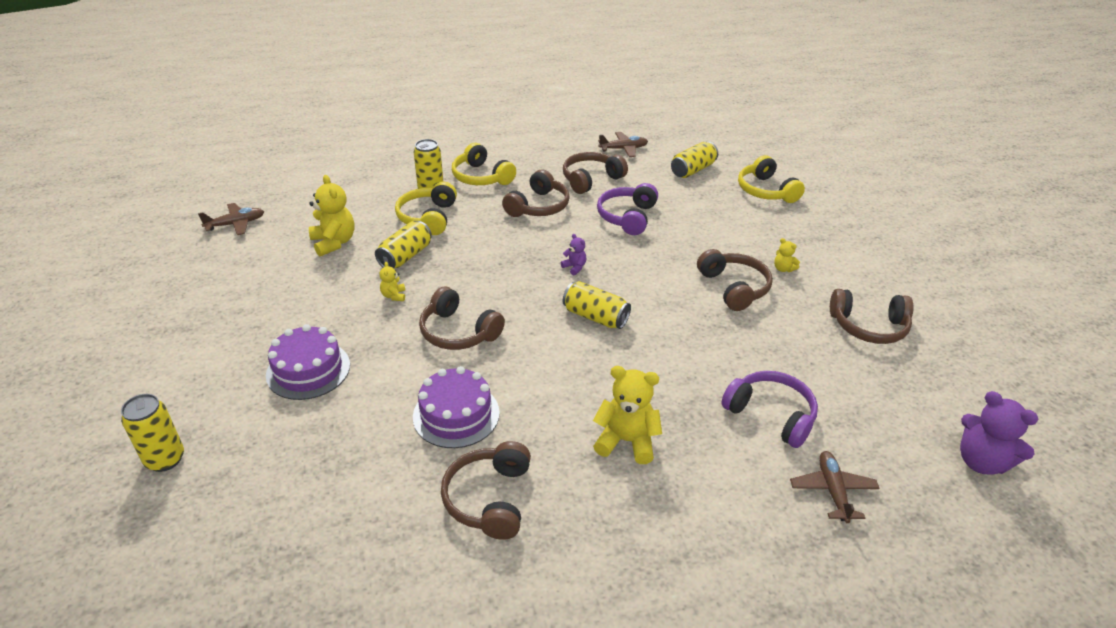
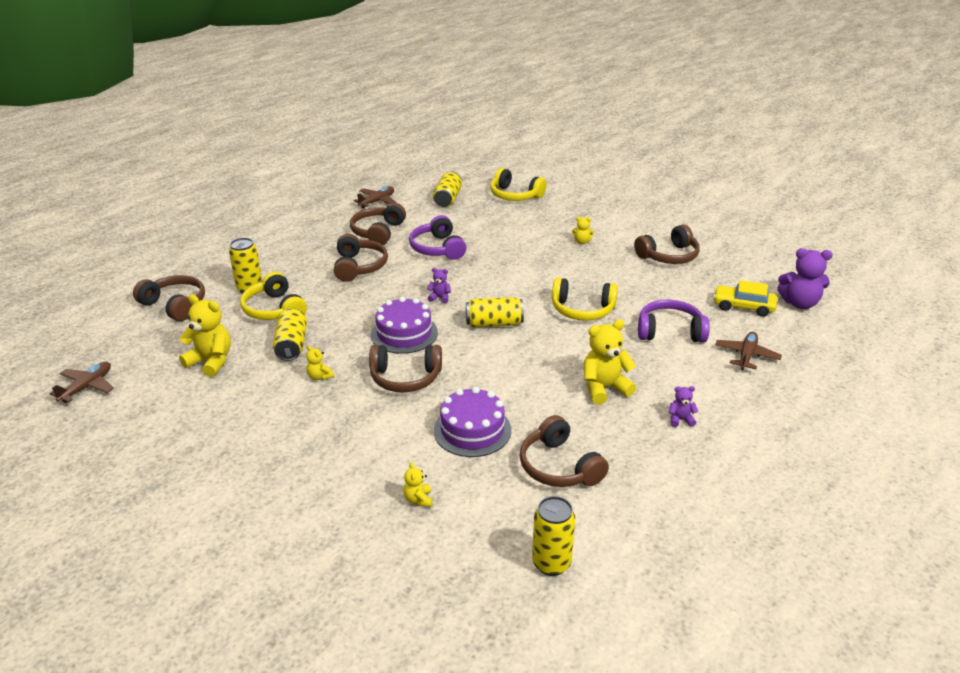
camera: 35 degrees left, 5 degrees down
yellow can [121,394,184,472] -> yellow can moved to [532,496,575,576]
purple cake [266,324,350,400] -> purple cake moved to [371,297,438,354]
yellow headphones [452,143,516,185] -> yellow headphones moved to [552,278,618,321]
brown headphones [697,249,773,311] -> brown headphones moved to [133,275,205,321]
brown plane [790,451,880,523] -> brown plane turned 60 degrees clockwise [715,332,782,371]
none -> yellow teddy bear [403,462,432,507]
none -> purple teddy bear [668,386,698,427]
none -> yellow car [713,280,777,317]

